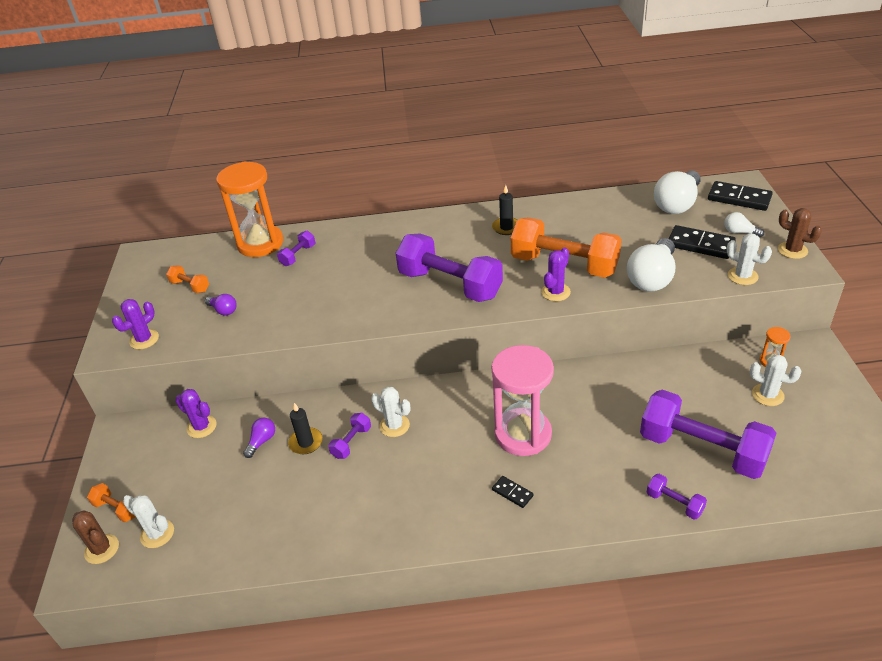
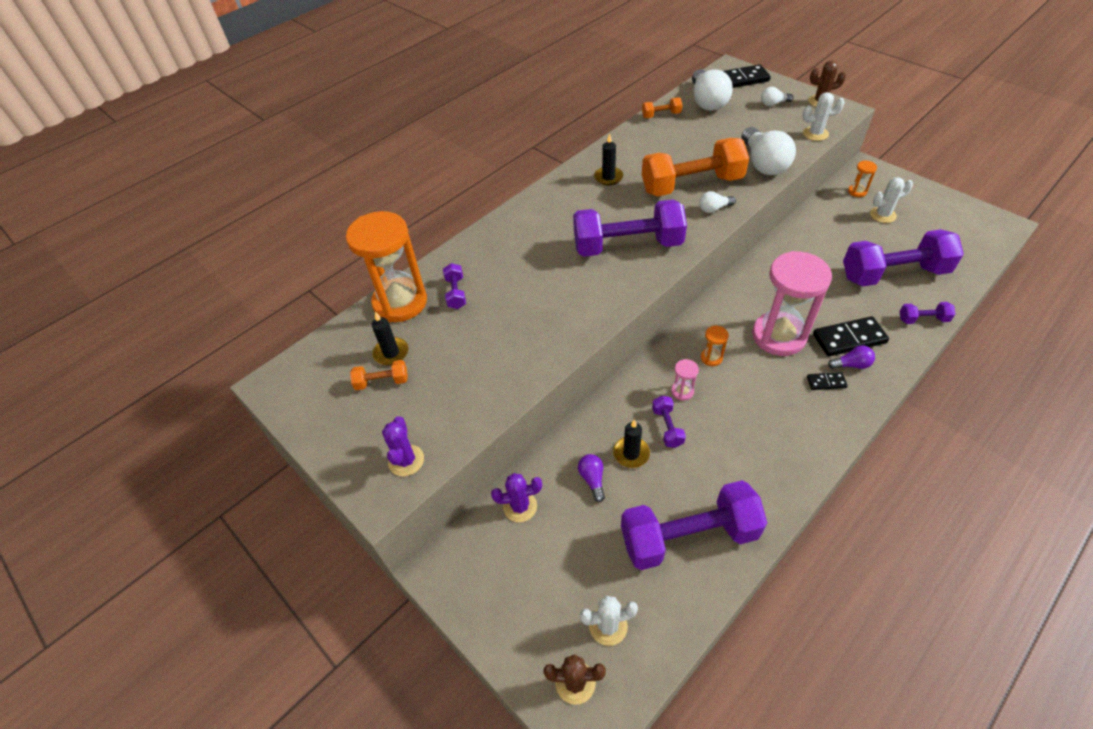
camera: 40 degrees left, 10 degrees up
orange dumbbell [87,483,136,522] -> orange dumbbell moved to [642,97,682,118]
purple light bulb [205,294,237,316] -> purple light bulb moved to [828,345,875,369]
white cactus [371,387,411,437] -> pink hourglass [671,359,699,401]
purple cactus [541,248,571,301] -> white light bulb [699,191,736,213]
black domino [668,225,736,259] -> black domino moved to [813,316,889,356]
none -> black candle [372,312,408,365]
none -> purple dumbbell [621,480,767,570]
none -> orange hourglass [701,326,729,366]

